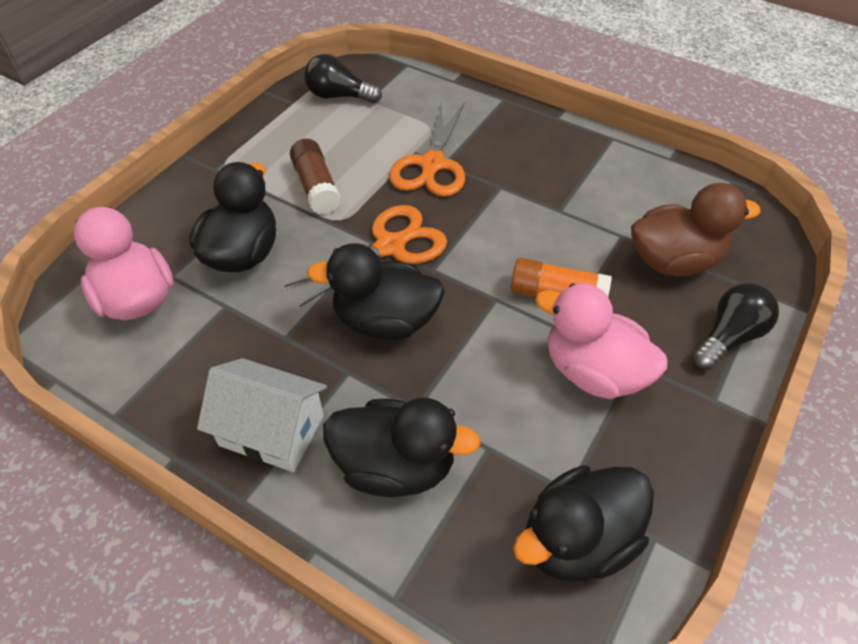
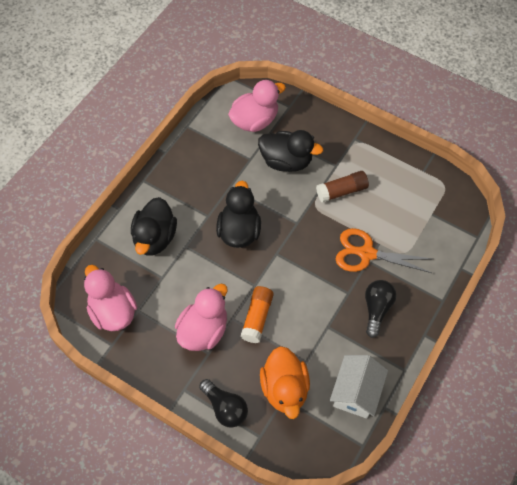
camera: 90 degrees right, 10 degrees up
white house [197,358,327,472] -> white house moved to [330,355,388,419]
orange scissors [284,205,447,307] -> none
black light bulb [304,54,382,103] -> black light bulb moved to [365,280,396,338]
black duck [513,465,654,582] -> pink duck [84,265,137,331]
brown duck [631,183,761,276] -> orange duck [260,346,310,419]

